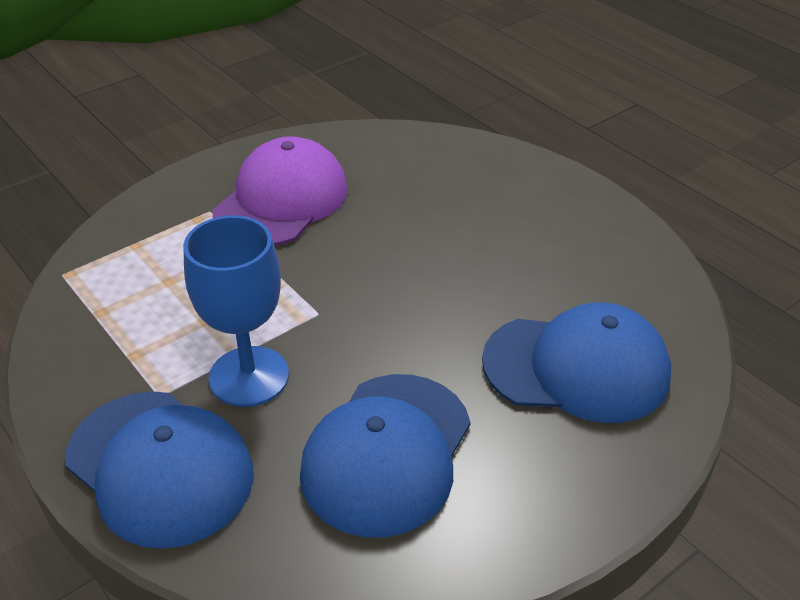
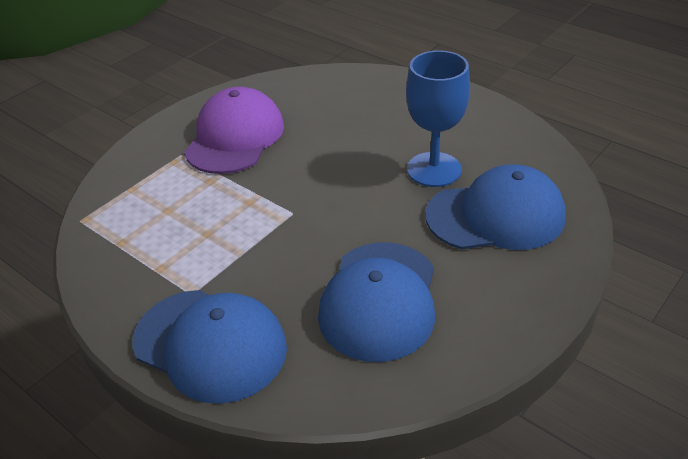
camera: 10 degrees left, 0 degrees up
blue goblet [183,215,289,407] -> blue goblet moved to [406,50,470,187]

